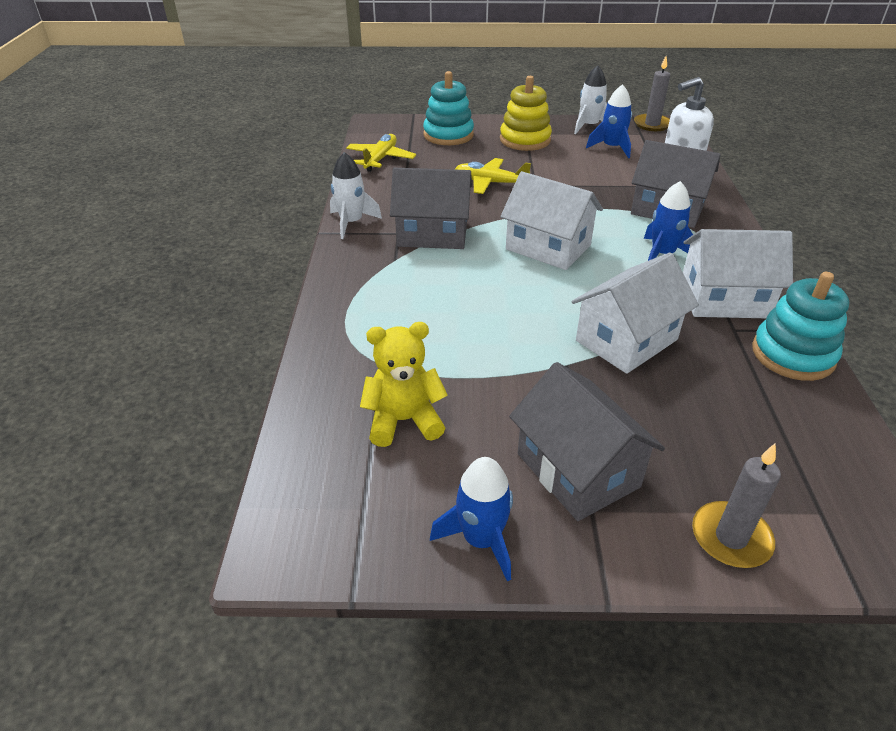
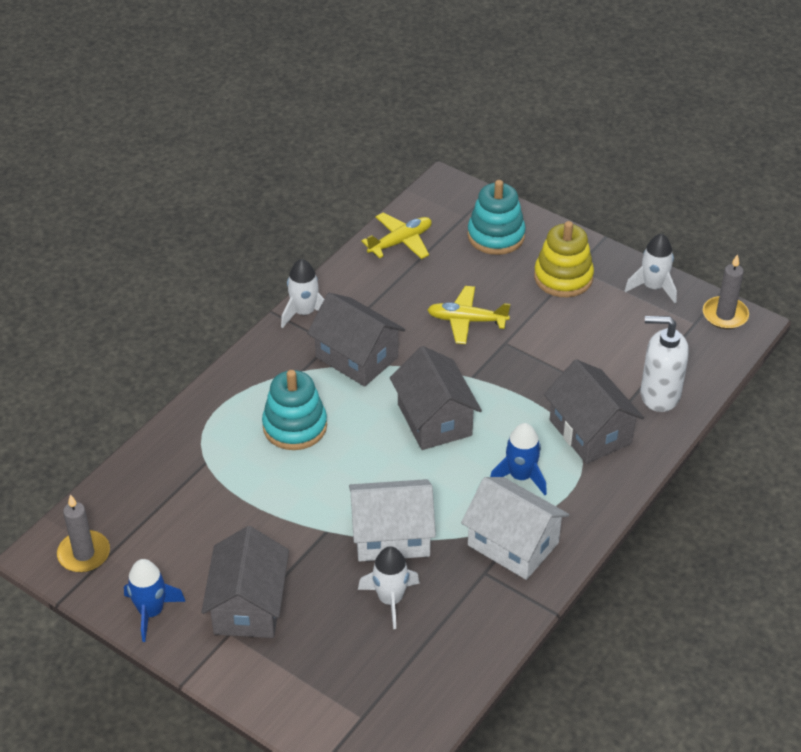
camera: 35 degrees right, 5 degrees up
yellow teddy bear [360,322,448,447] -> none
yellow plane [455,158,531,194] -> yellow plane turned 45 degrees counterclockwise [427,286,510,344]
white house [501,171,603,270] -> grey house [390,346,482,450]
blue rocket [586,84,632,158] -> none
grey candle [692,444,781,568] -> grey candle moved to [57,494,110,572]
turquoise stacking toy [752,272,849,381] -> turquoise stacking toy moved to [262,370,327,450]
none -> white rocket [358,546,420,629]

